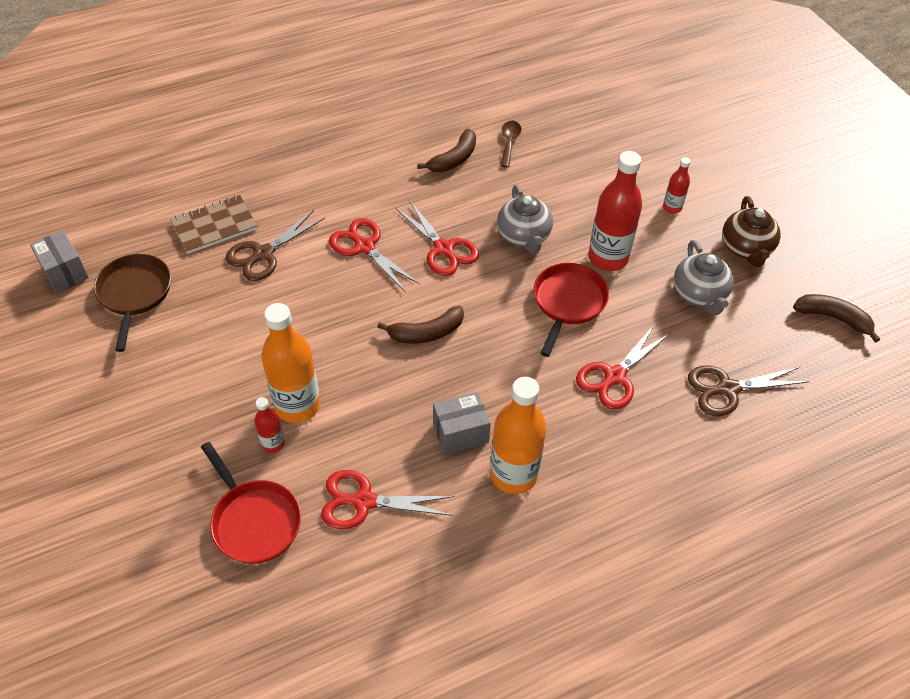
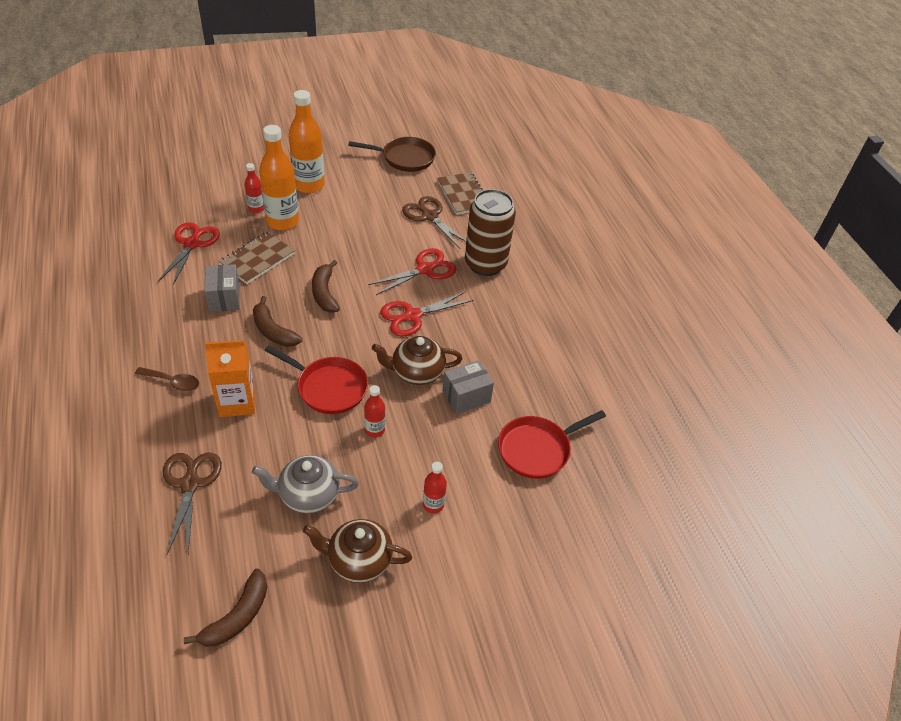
camera: 95 degrees right, 5 degrees down
grey box [30,230,89,292] -> grey box moved to [443,360,494,414]
red pan [201,442,301,564] -> red pan moved to [498,410,606,479]
brown banana [417,129,476,172] -> brown banana moved to [253,296,302,347]
orange bottle [490,377,547,494] -> orange bottle moved to [289,90,325,193]
grey teapot [497,185,553,254] -> brown teapot [372,336,462,385]
brown spoon [500,121,521,168] -> brown spoon moved to [135,367,199,391]
red scissors [576,324,670,410] -> orange carton [205,340,255,417]
red bottle [588,151,642,271] -> red bottle [364,385,385,437], size x0.50
none -> brown notebook [219,232,295,284]
none -> brown can [465,189,516,276]

